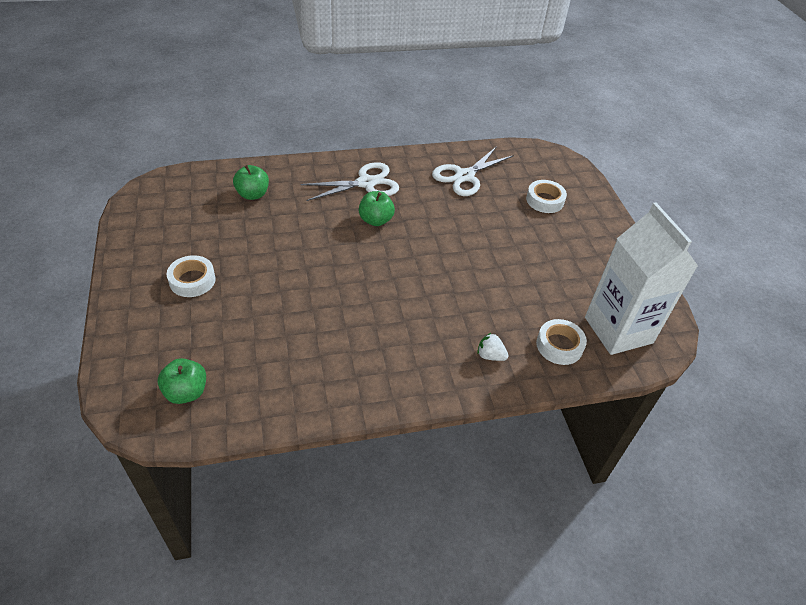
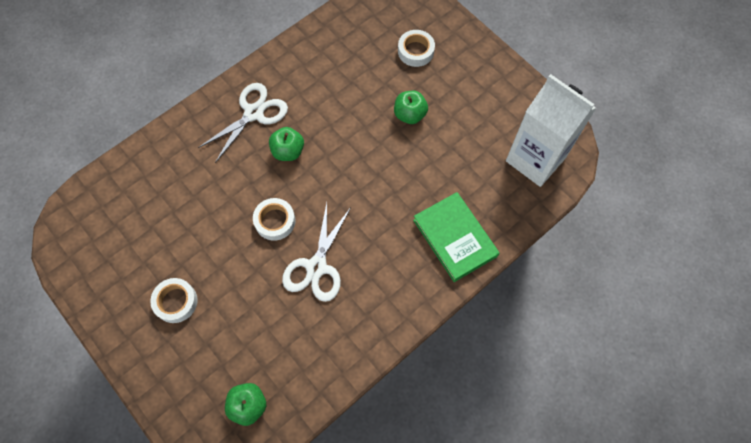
camera: 25 degrees left, 20 degrees up
green apple [233,165,269,200] -> green apple moved to [394,91,428,124]
white scissors [432,146,514,196] -> white scissors moved to [282,203,351,302]
white strawberry [477,333,508,361] -> green book [413,192,500,282]
white tape [536,319,587,365] -> white tape moved to [253,198,295,241]

